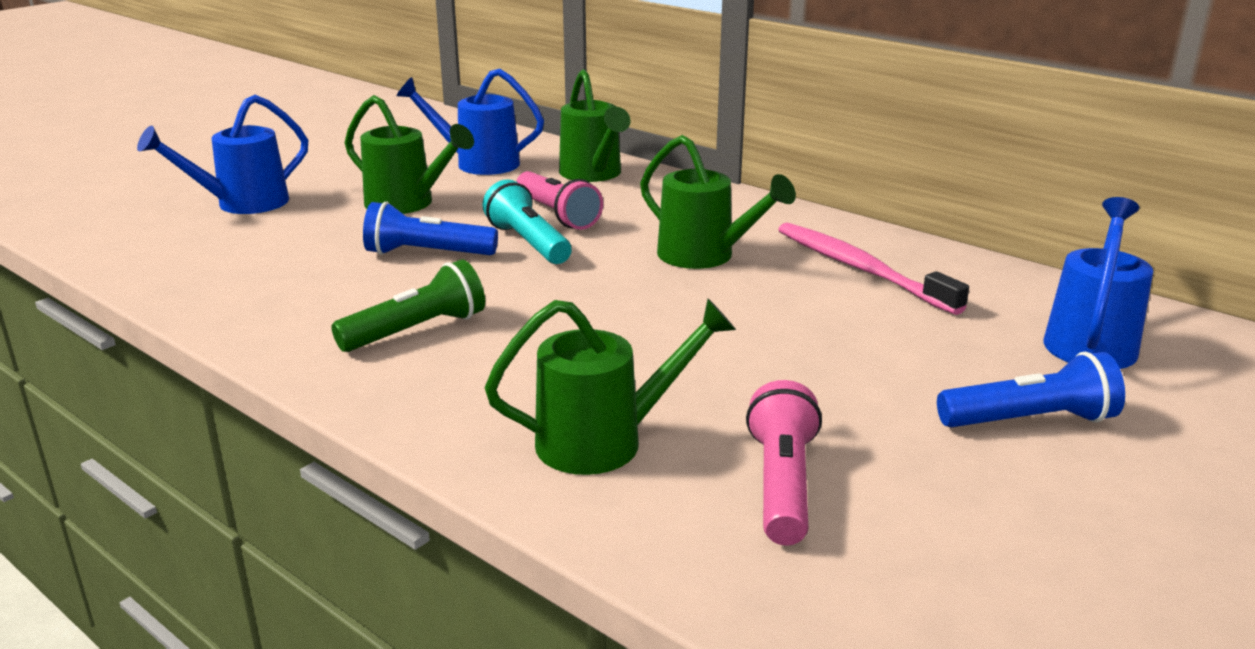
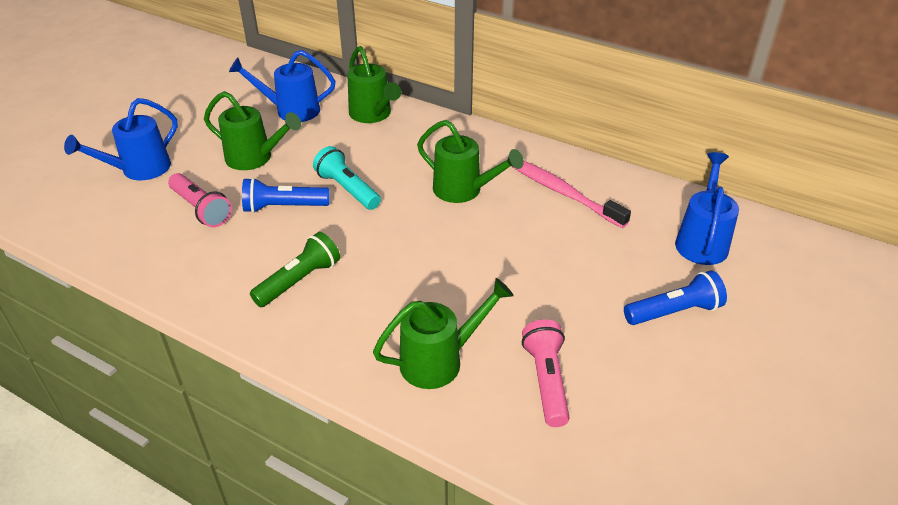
camera: 10 degrees left, 15 degrees up
pink flashlight [516,171,603,230] -> pink flashlight moved to [168,173,232,227]

